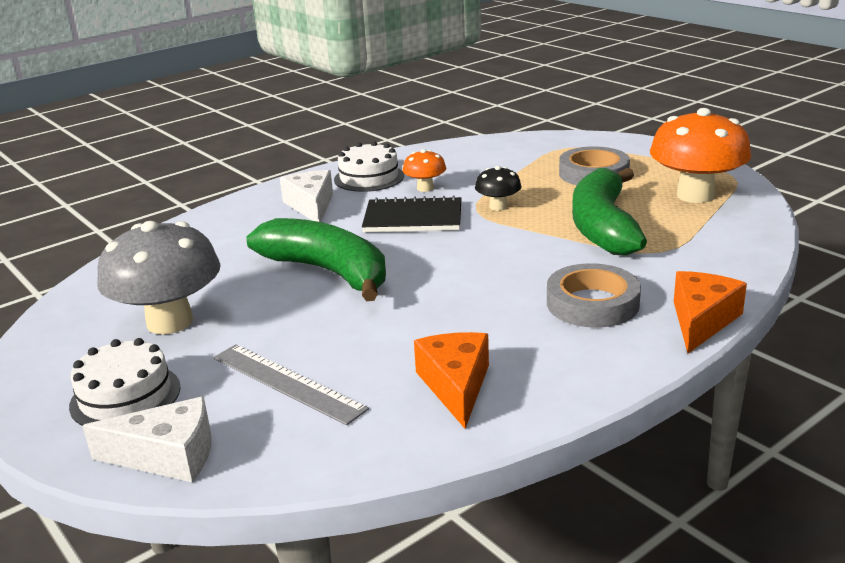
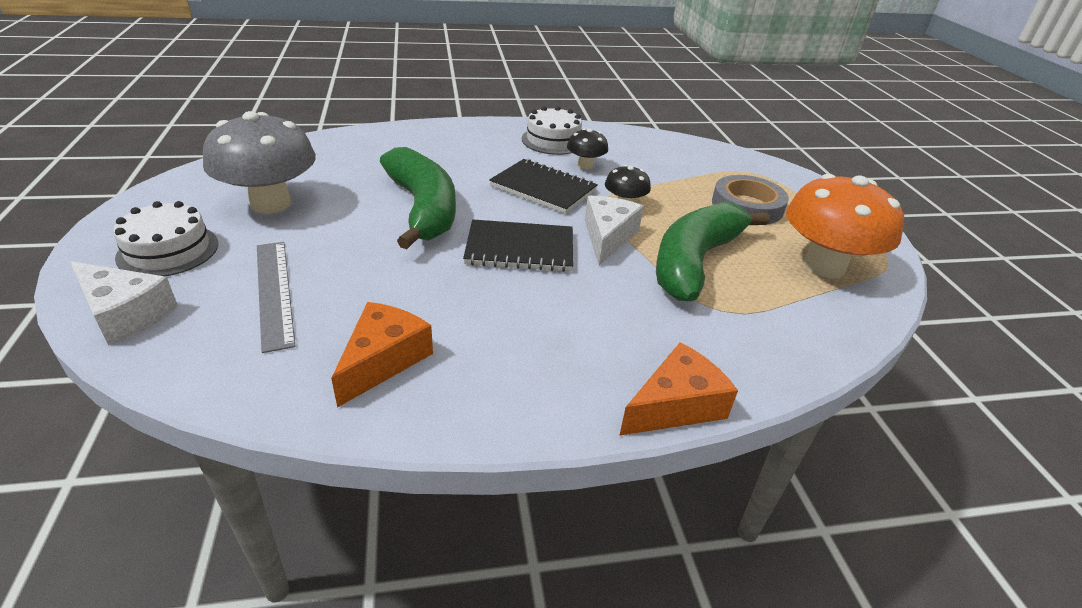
camera: 25 degrees right, 10 degrees up
white cheese [280,170,333,222] -> white cheese moved to [585,196,644,265]
orange mushroom [403,149,446,192] -> black mushroom [567,128,608,169]
grey tape [547,263,641,328] -> none
none -> black notebook [463,220,573,272]

